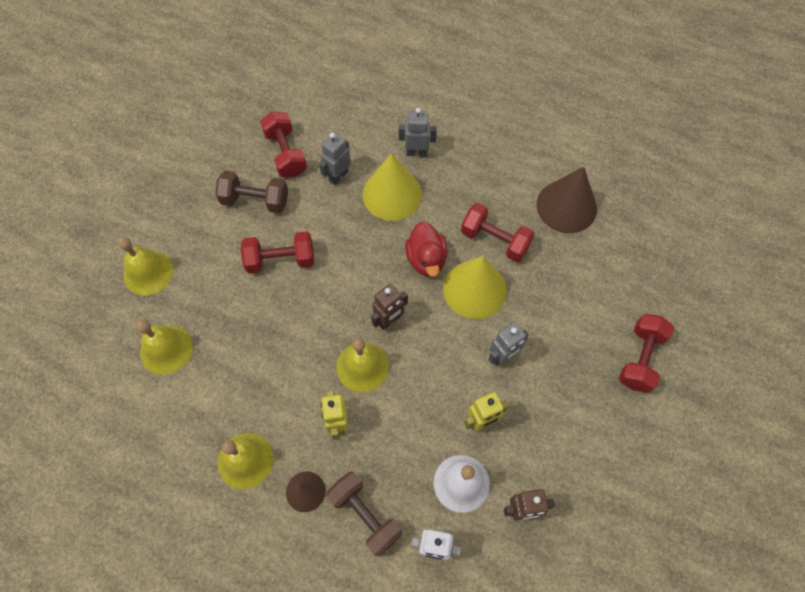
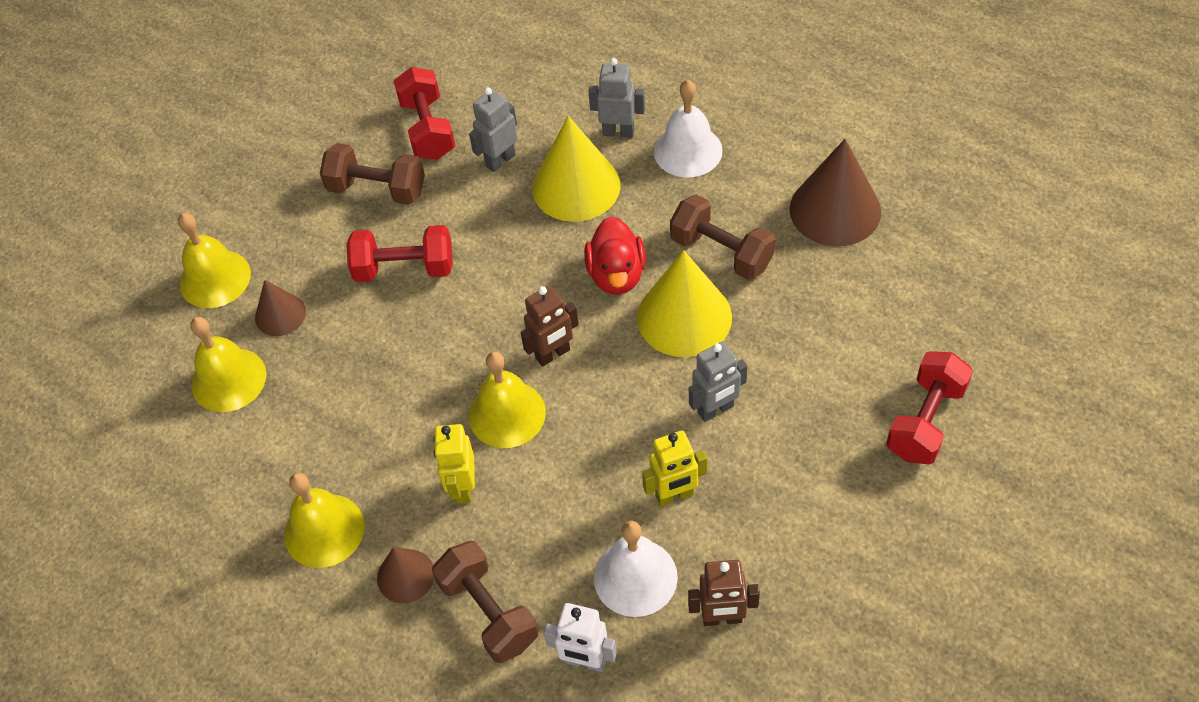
camera: 10 degrees right, 10 degrees down
red dumbbell [461,203,534,262] -> brown dumbbell [670,195,776,280]
none -> brown cone [255,280,306,336]
none -> white bell [654,80,723,178]

